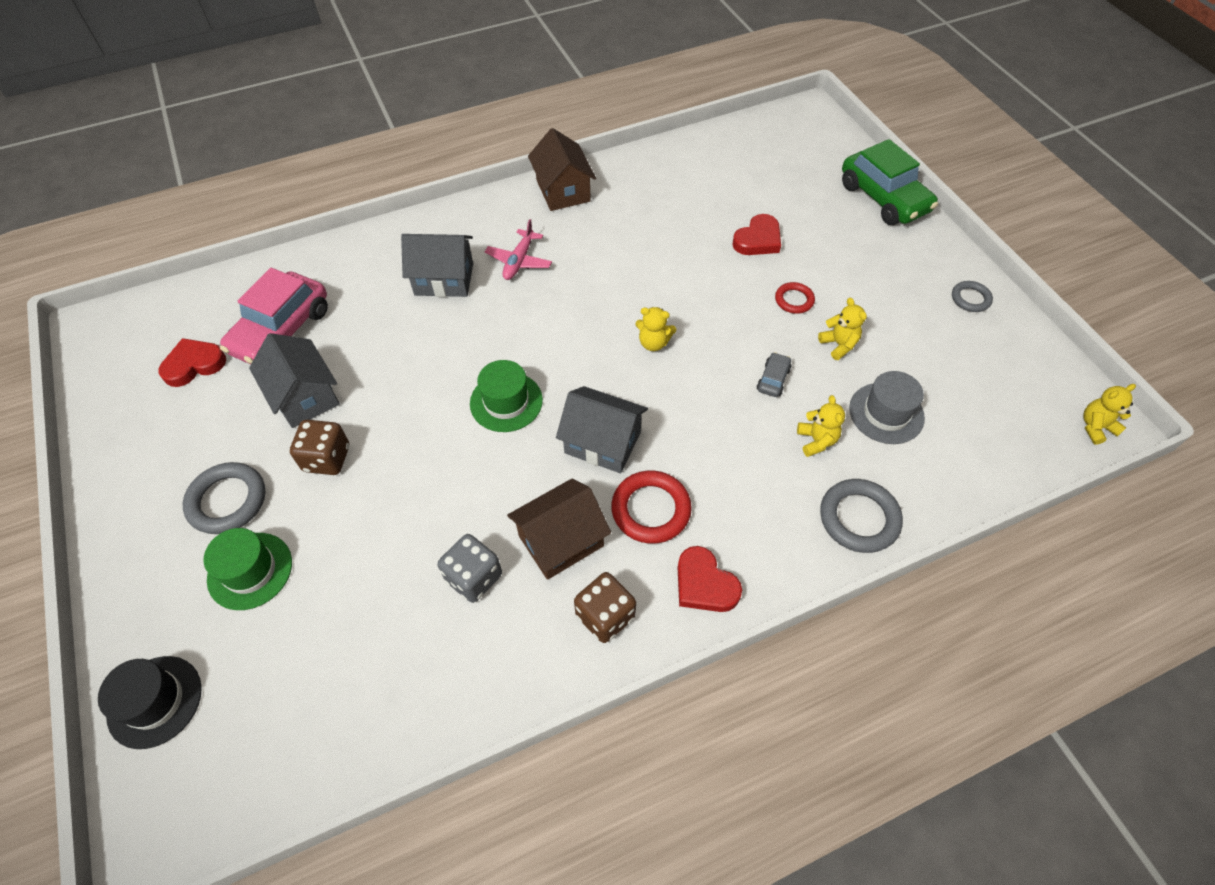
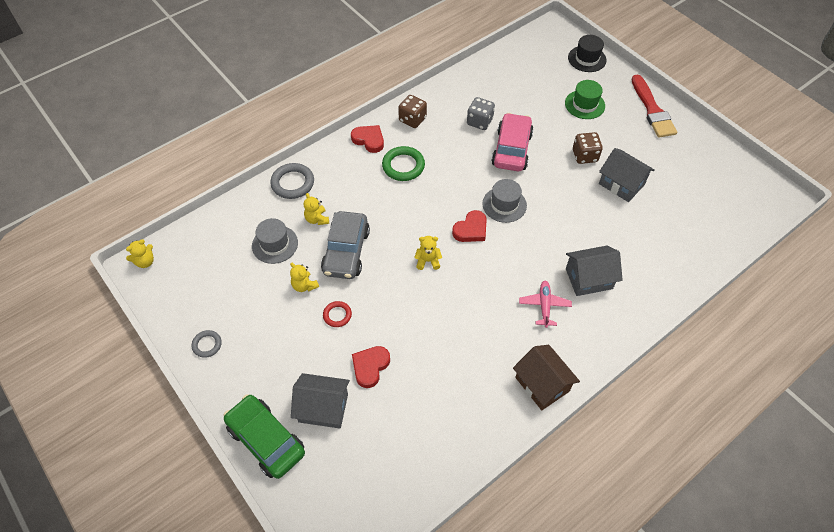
camera: 165 degrees right, 0 degrees up
red heart [158,338,226,387] -> red heart moved to [452,210,487,242]
grey ring [183,462,266,534] -> none
pink car [220,268,328,364] -> pink car moved to [491,113,534,171]
green hat [470,360,543,432] -> grey hat [482,179,527,223]
brown house [507,479,611,580] -> none
grey house [556,386,648,473] -> grey house moved to [291,373,350,428]
red ring [611,471,692,544] -> green ring [382,146,425,181]
grey car [757,352,792,397] -> grey car [321,211,370,279], size x2.32
none -> red brush [631,75,677,138]

